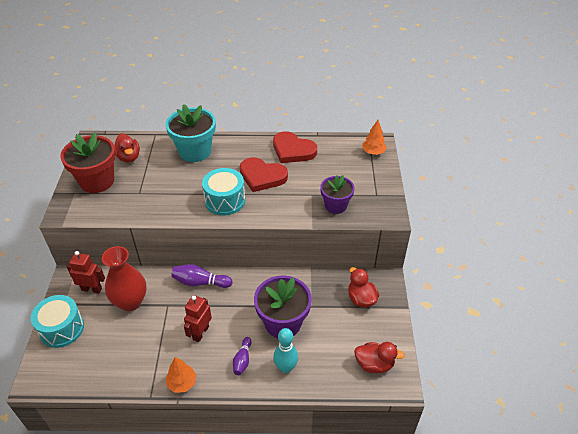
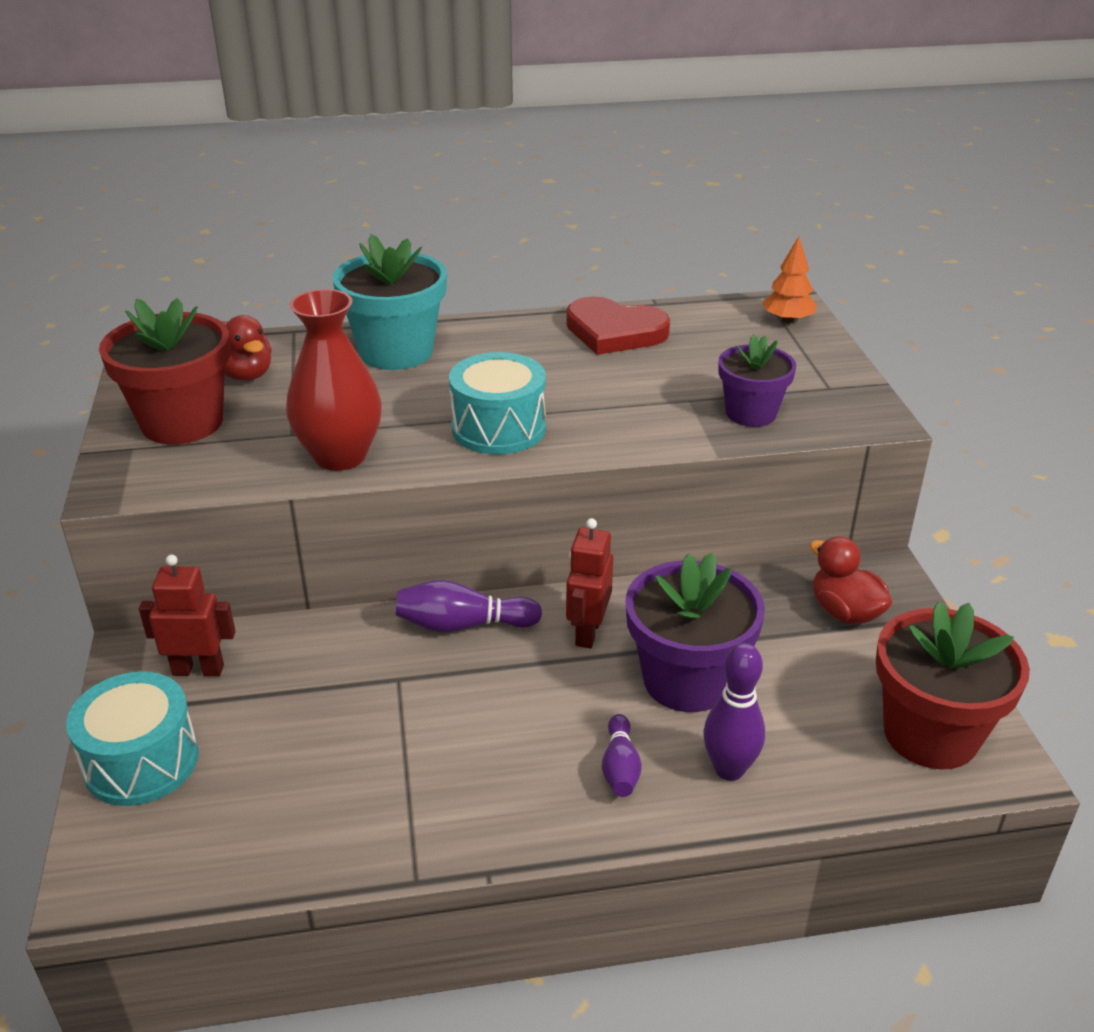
camera: 10 degrees left, 10 degrees down
red vase [102,246,147,311] -> red vase moved to [286,289,382,471]
orange tree [166,357,197,393] -> none
red robot [184,295,212,342] -> red robot moved to [566,518,613,649]
red heart [240,157,288,192] -> none
turquoise bowling pin [273,328,298,373] -> purple bowling pin [703,643,765,781]
red duck [354,342,405,373] -> red flower pot [876,602,1030,770]

